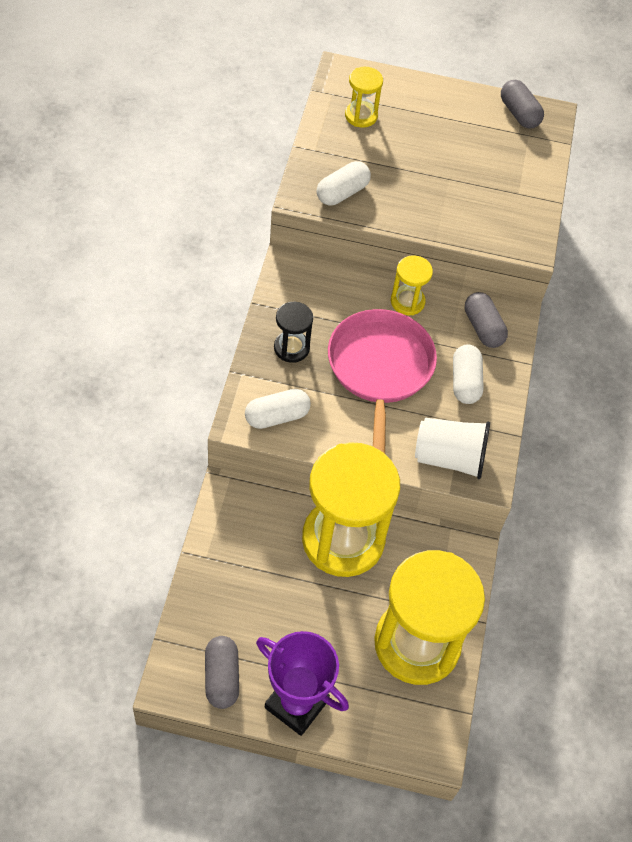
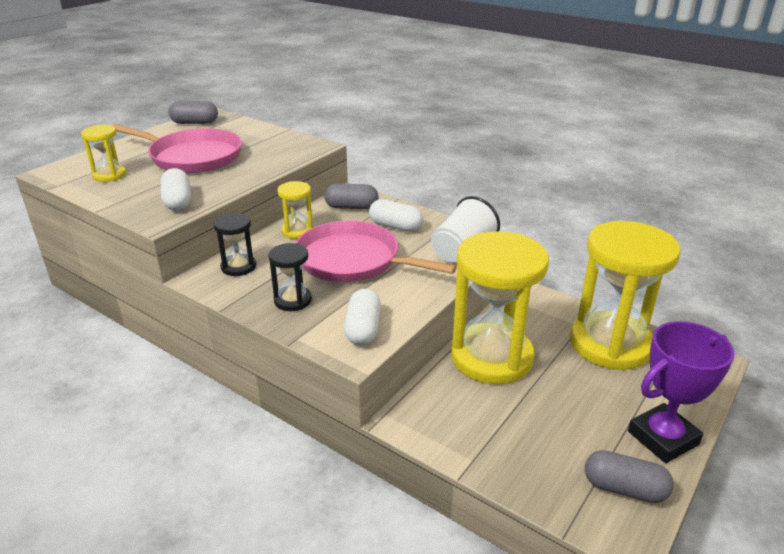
camera: 60 degrees left, 25 degrees down
none -> pink pan [111,124,242,173]
none -> black hourglass [213,213,256,276]

